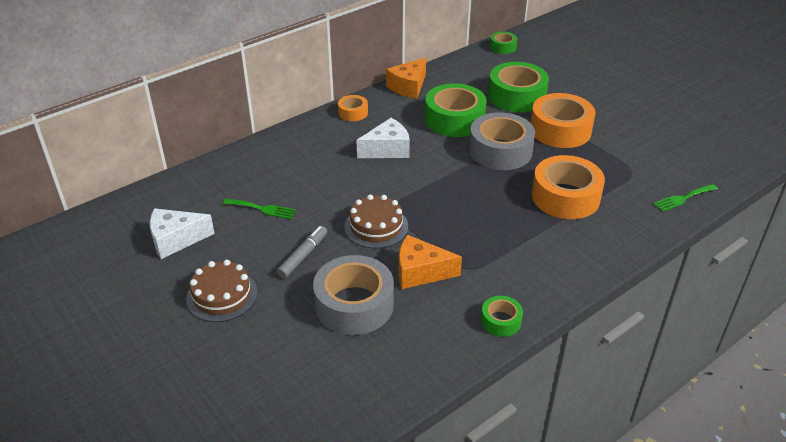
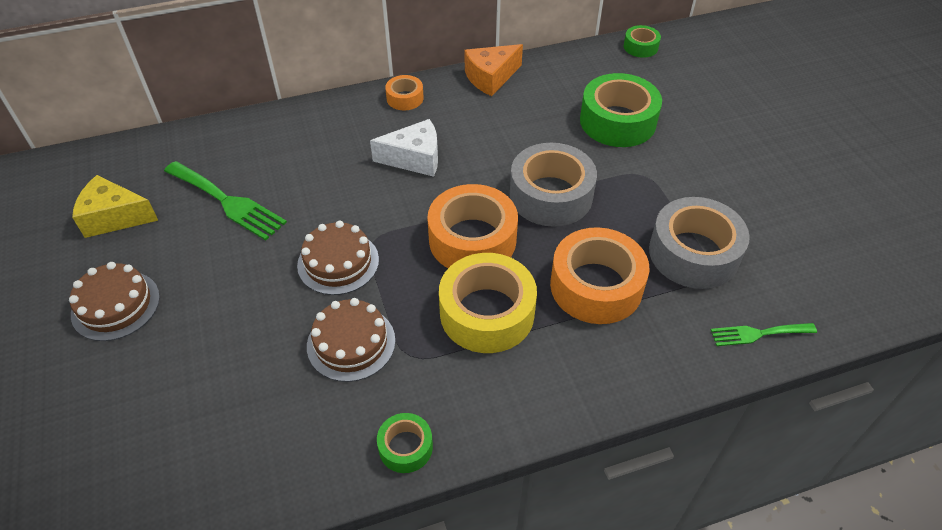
camera: 20 degrees right, 10 degrees up
white cheese [150,208,215,259] -> yellow cheese [72,175,159,238]
green fork [223,198,296,219] -> green fork [164,161,287,241], size x1.68
grey marker [276,226,327,278] -> none
grey tape [313,255,394,335] -> grey tape moved to [649,197,750,289]
orange cheese [399,235,462,289] -> brown cake [307,298,395,382]
green tape [425,83,487,137] -> none
orange tape [531,93,596,148] -> orange tape moved to [427,184,518,268]
none -> yellow tape [439,253,537,353]

